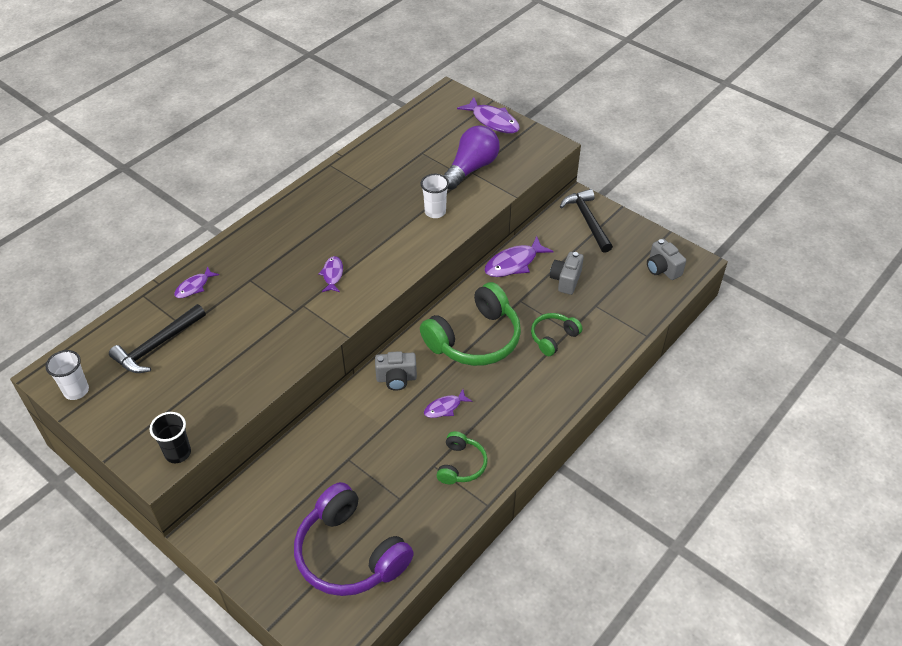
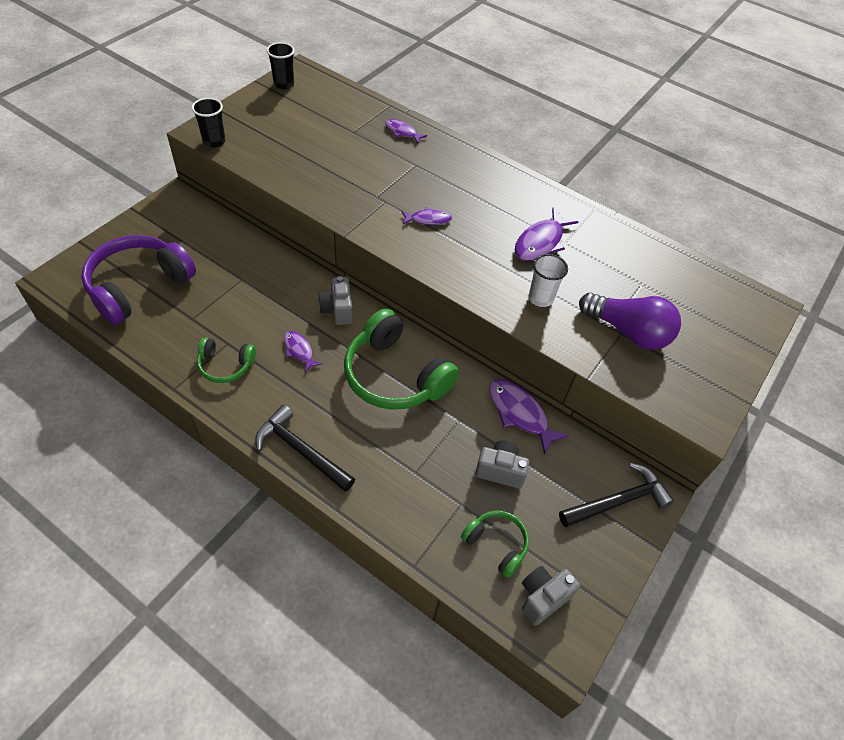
camera: 80 degrees right, 5 degrees up
white cup [45,350,89,400] -> black cup [267,42,295,90]
black hammer [109,304,206,373] -> black hammer moved to [255,405,355,492]
purple fish [457,97,520,134] -> purple fish moved to [515,208,578,261]
green headphones [531,313,583,356] -> green headphones moved to [461,510,529,578]

